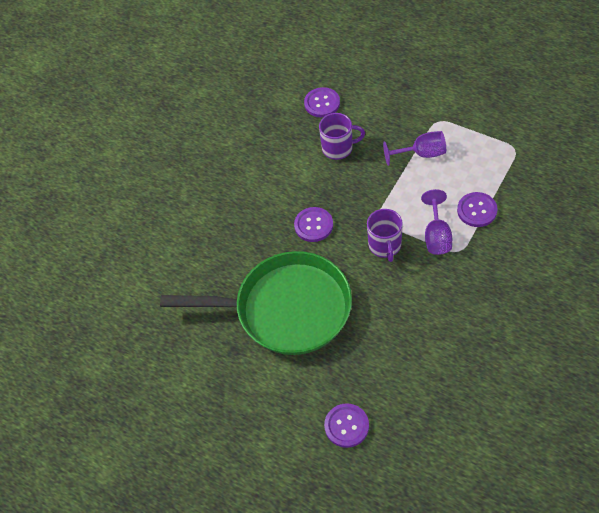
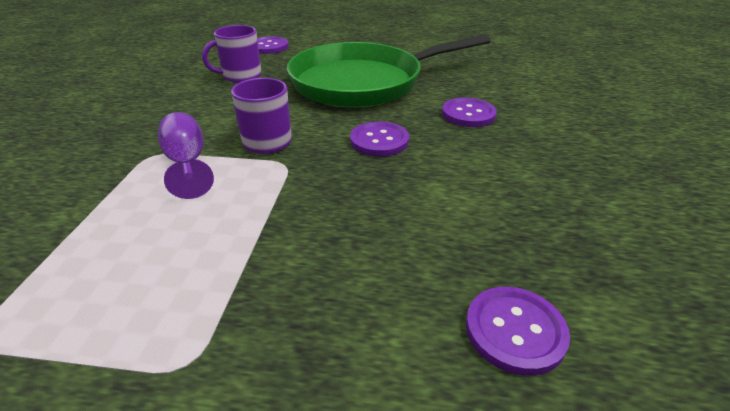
camera: 150 degrees right, 20 degrees down
purple mug [319,113,365,160] -> purple mug moved to [202,25,262,83]
purple goblet [383,131,446,166] -> none
purple button [457,192,497,227] -> purple button moved to [442,98,497,127]

